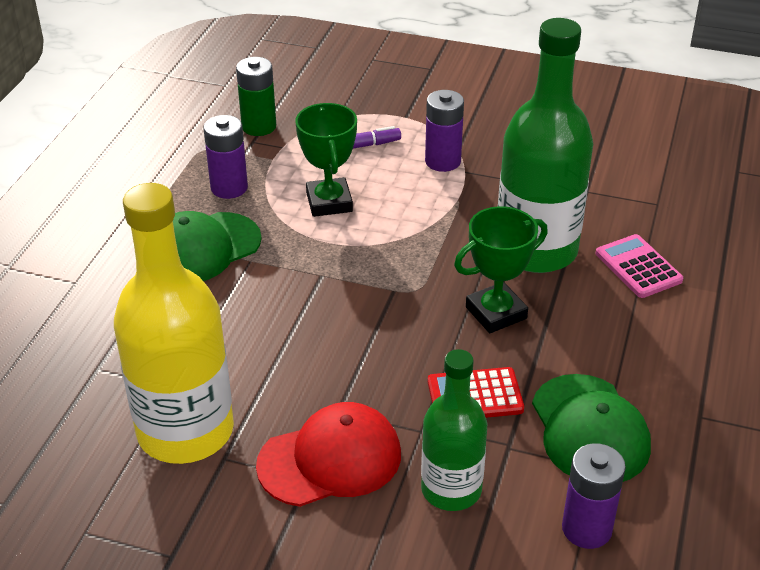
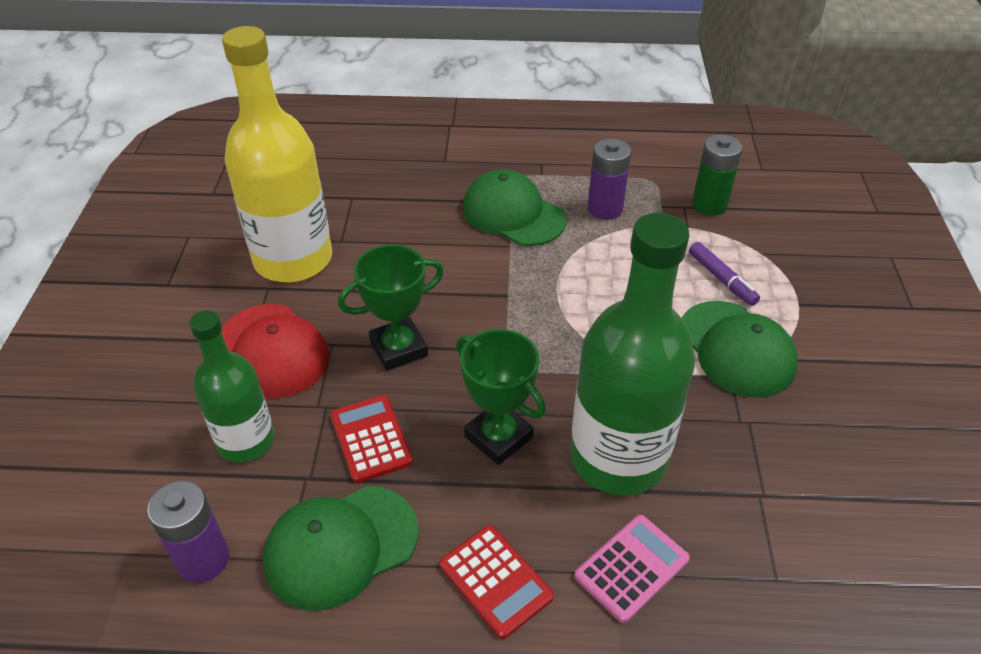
camera: 75 degrees right, 5 degrees up
green trophy [295,103,357,217] -> green trophy moved to [338,244,444,371]
purple battery [425,90,464,172] -> green cap [682,301,798,398]
none -> red calculator [440,525,554,639]

